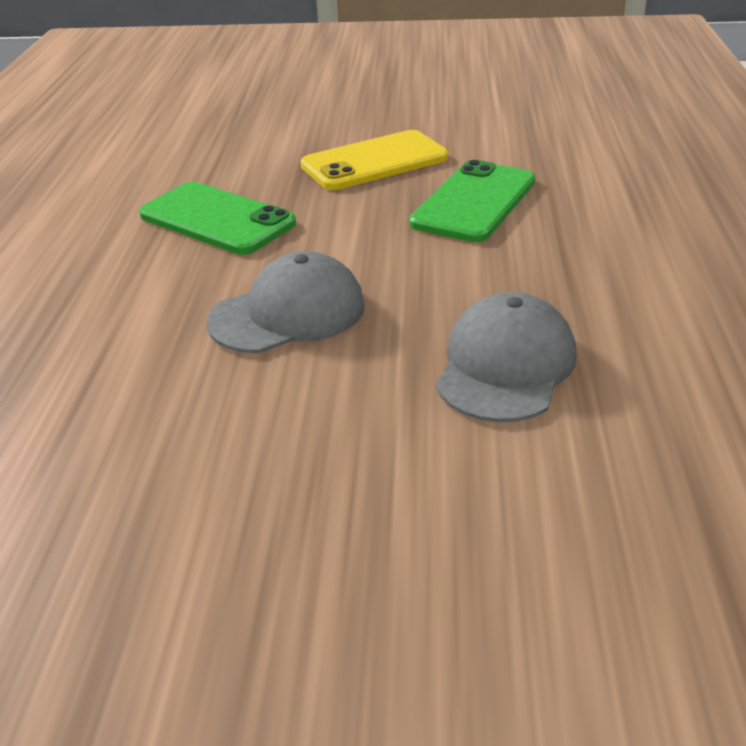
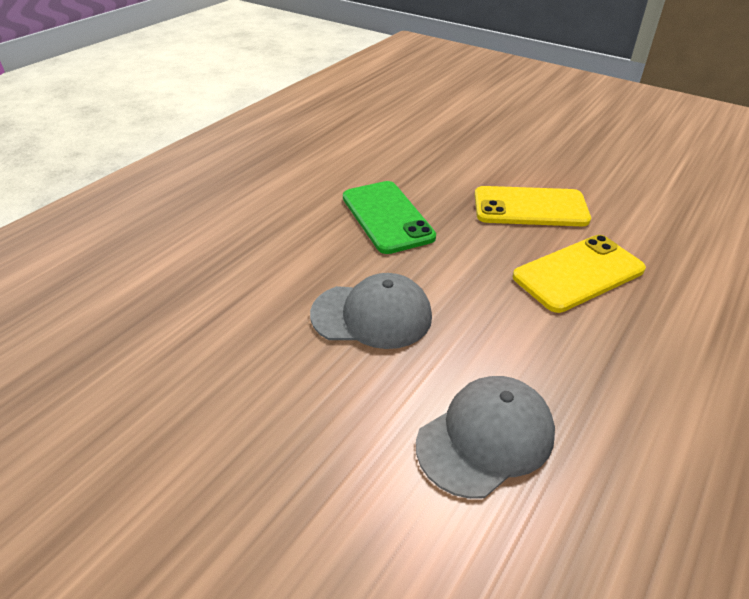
camera: 30 degrees right, 5 degrees up
green phone [409,160,535,242] -> yellow phone [513,235,646,313]

